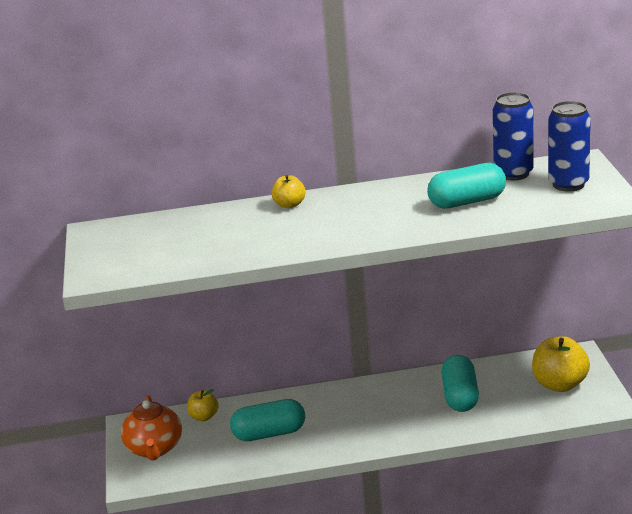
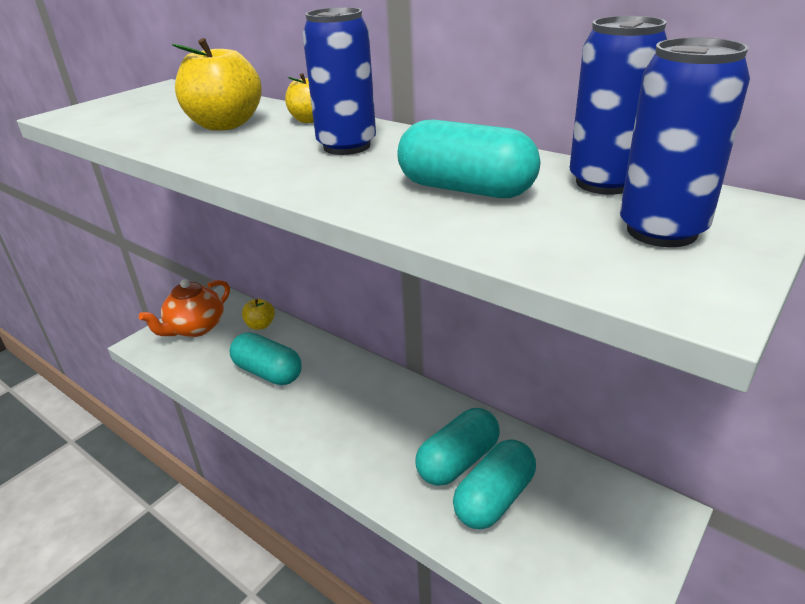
camera: 45 degrees right, 5 degrees up
yellow apple [532,336,590,392] -> yellow apple moved to [172,38,262,131]
none -> blue can [302,7,376,155]
none -> turquoise capsule [453,439,536,529]

